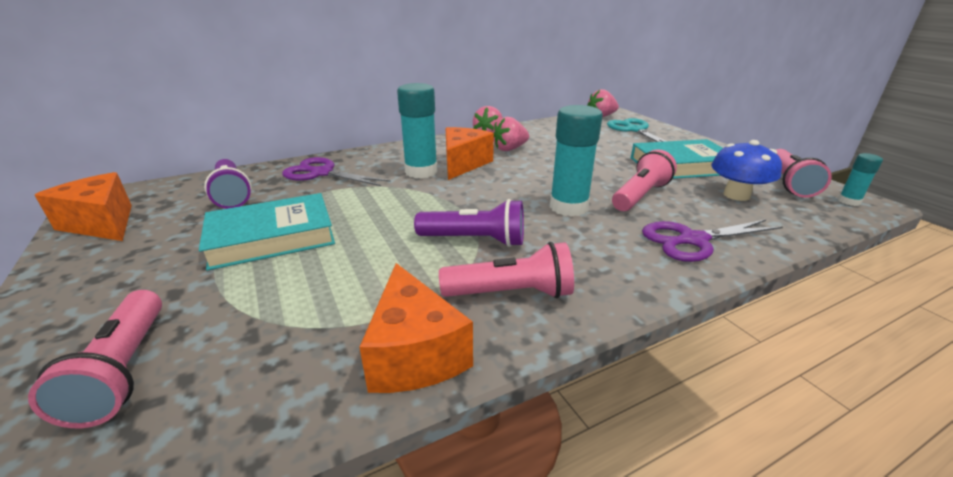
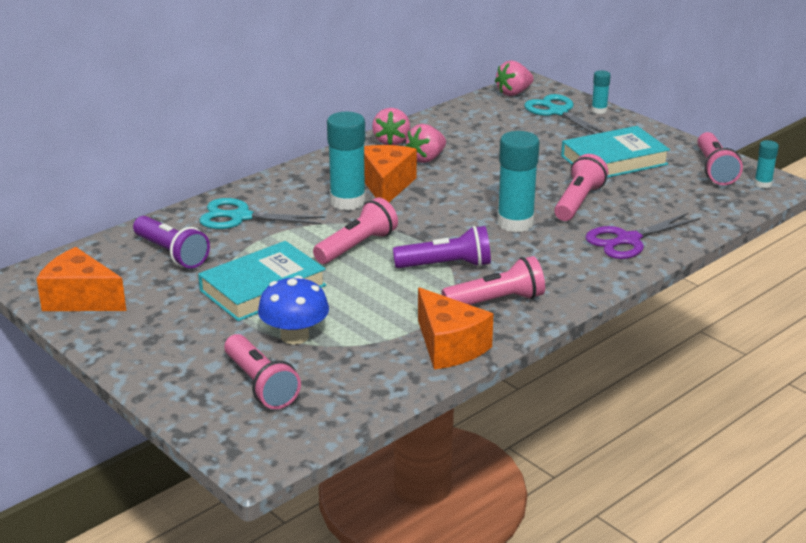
camera: 15 degrees left, 0 degrees up
purple scissors [282,157,390,186] -> turquoise scissors [199,198,325,229]
blue mushroom [711,140,782,201] -> blue mushroom moved to [258,275,329,345]
none -> pink flashlight [313,197,398,264]
none -> turquoise glue stick [591,70,611,114]

